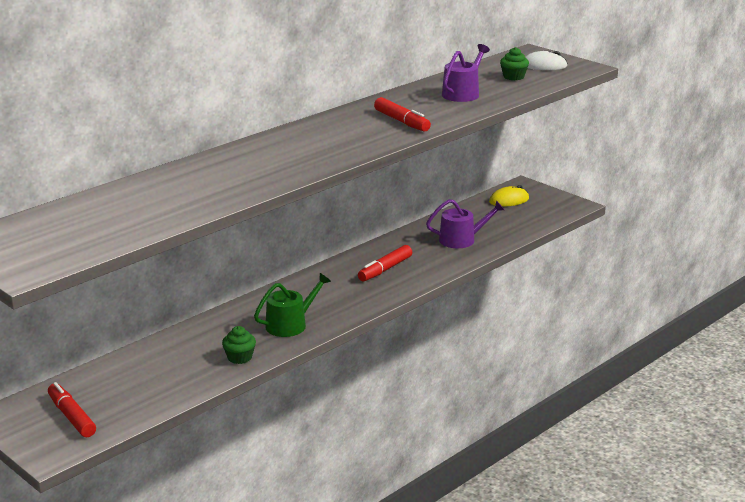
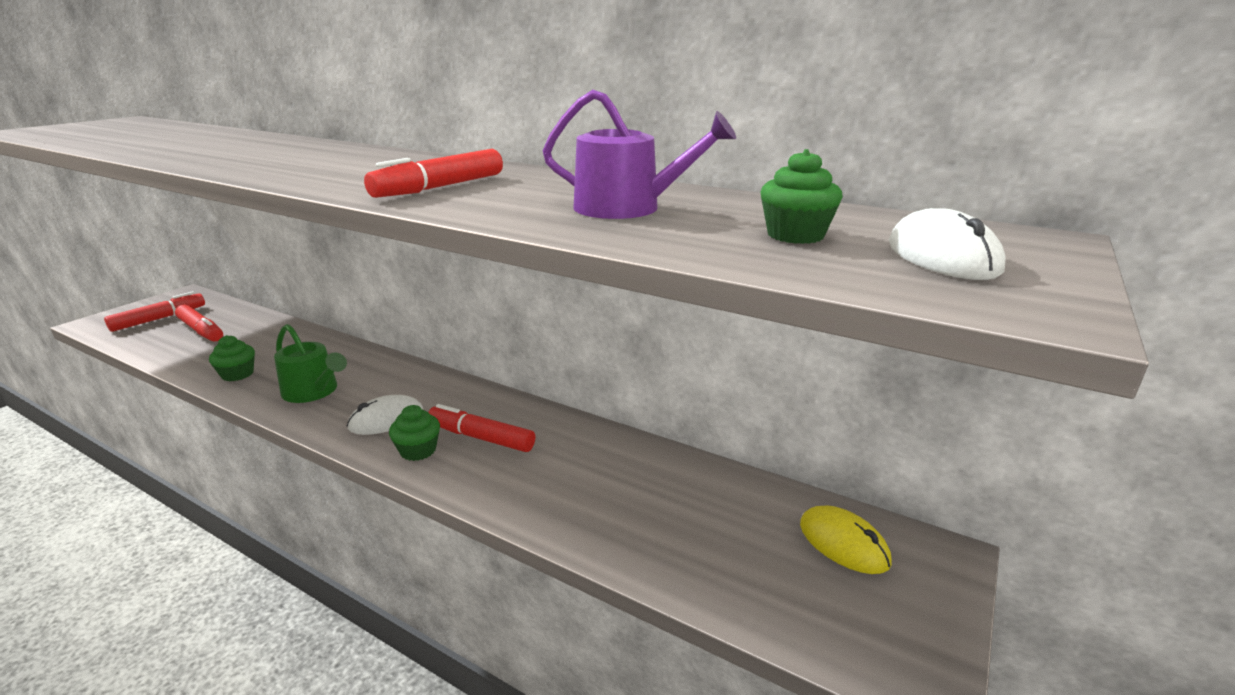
camera: 75 degrees right, 0 degrees up
purple watering can [426,199,504,248] -> none
none -> red marker [175,305,223,342]
none -> white mouse [347,395,423,435]
none -> green cupcake [389,405,440,461]

